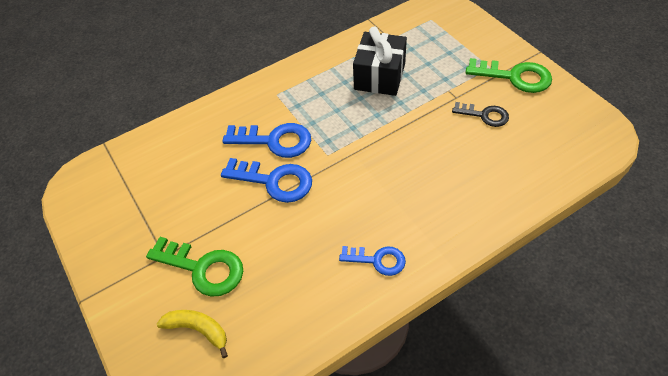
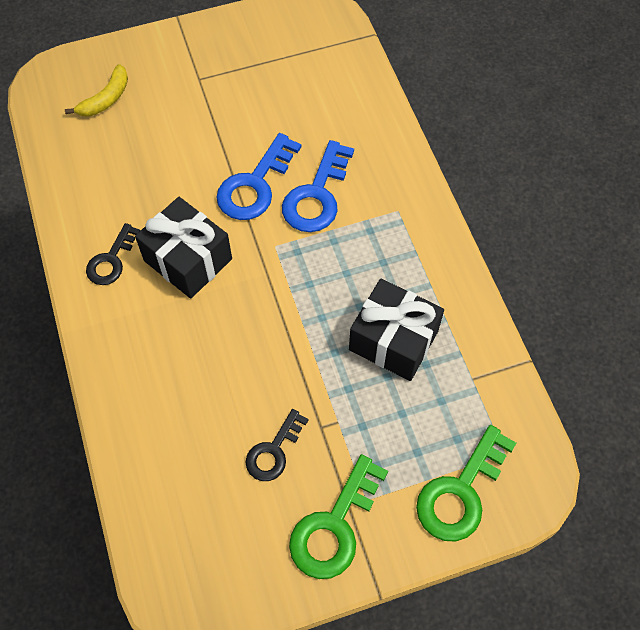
camera: 100 degrees right, 10 degrees up
green key [146,237,243,297] -> green key moved to [416,425,516,541]
blue key [339,246,406,276] -> black key [86,223,140,285]
none -> black gift [135,197,232,299]

